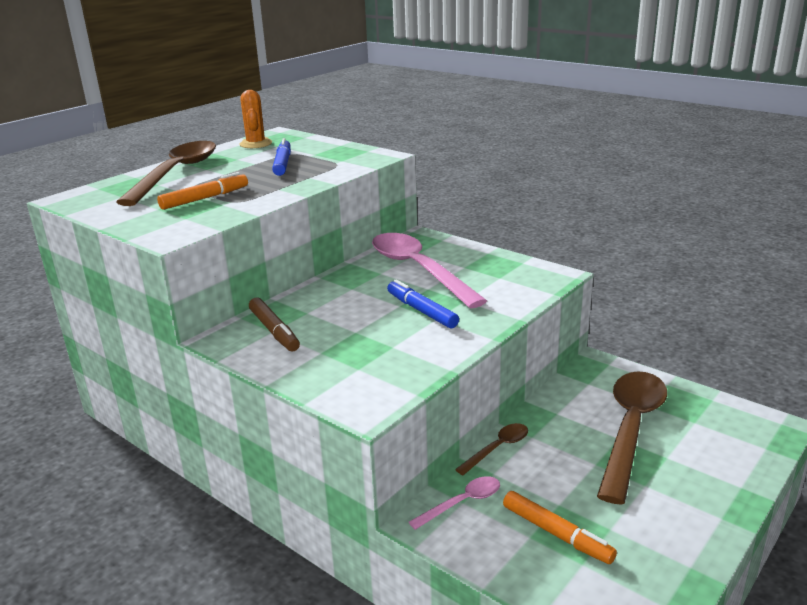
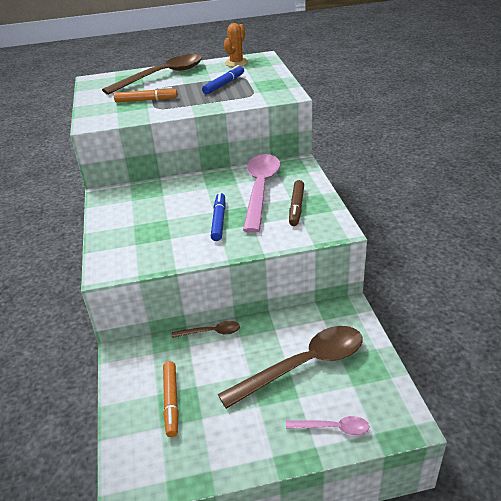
camera: 40 degrees right, 10 degrees up
brown marker [249,297,300,351] -> brown marker moved to [289,180,304,226]
pink spoon [409,476,500,530] -> pink spoon moved to [286,416,370,435]

